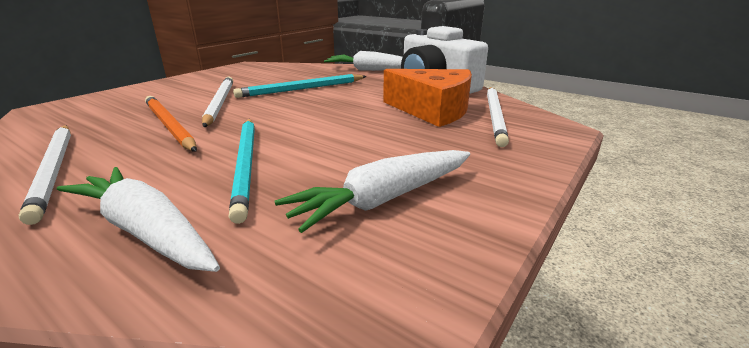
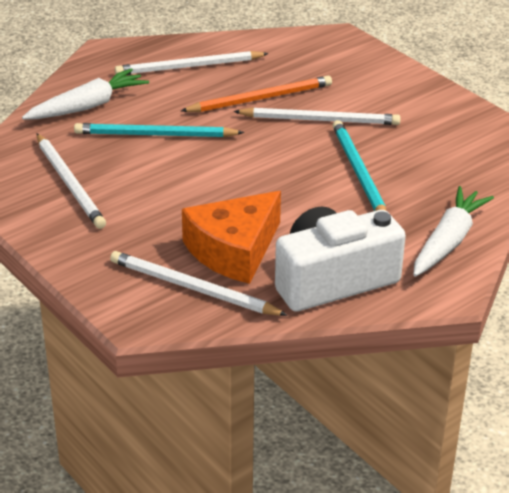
camera: 105 degrees right, 10 degrees up
white carrot [275,150,470,233] -> white pencil [37,133,106,229]

